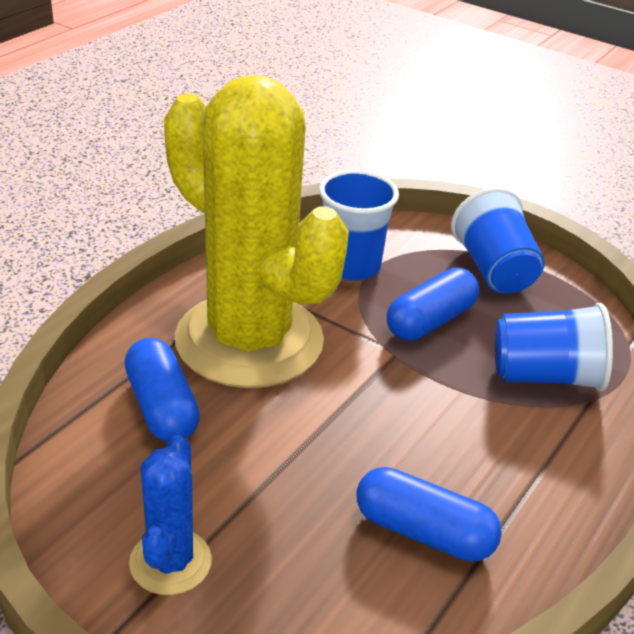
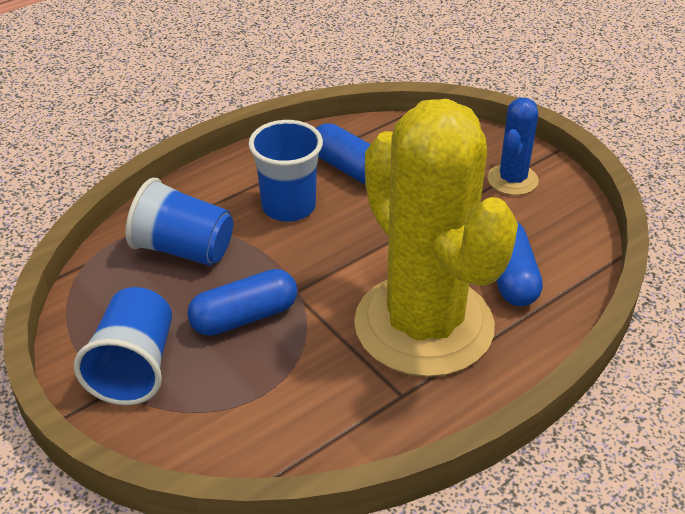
camera: 160 degrees left, 5 degrees up
blue cup [319,170,399,281] -> blue cup moved to [248,120,323,222]

